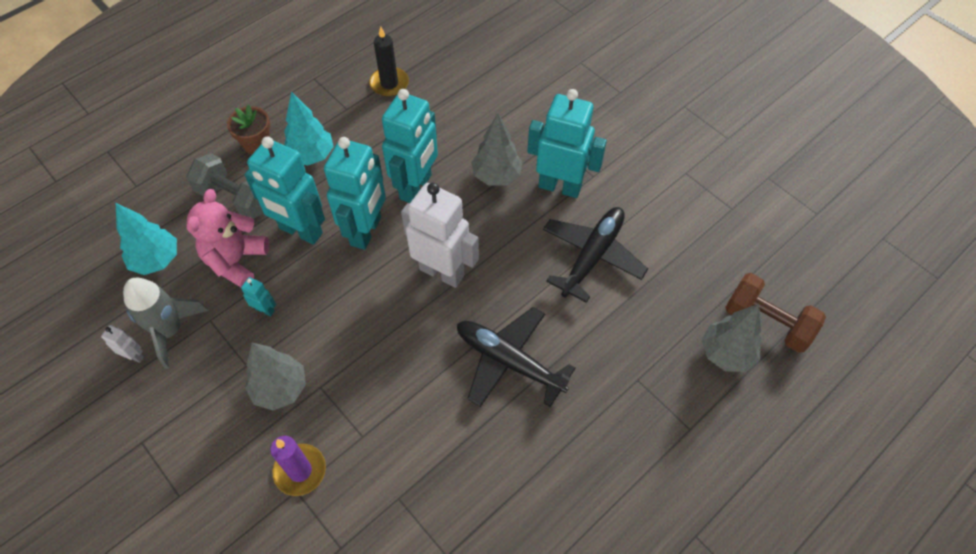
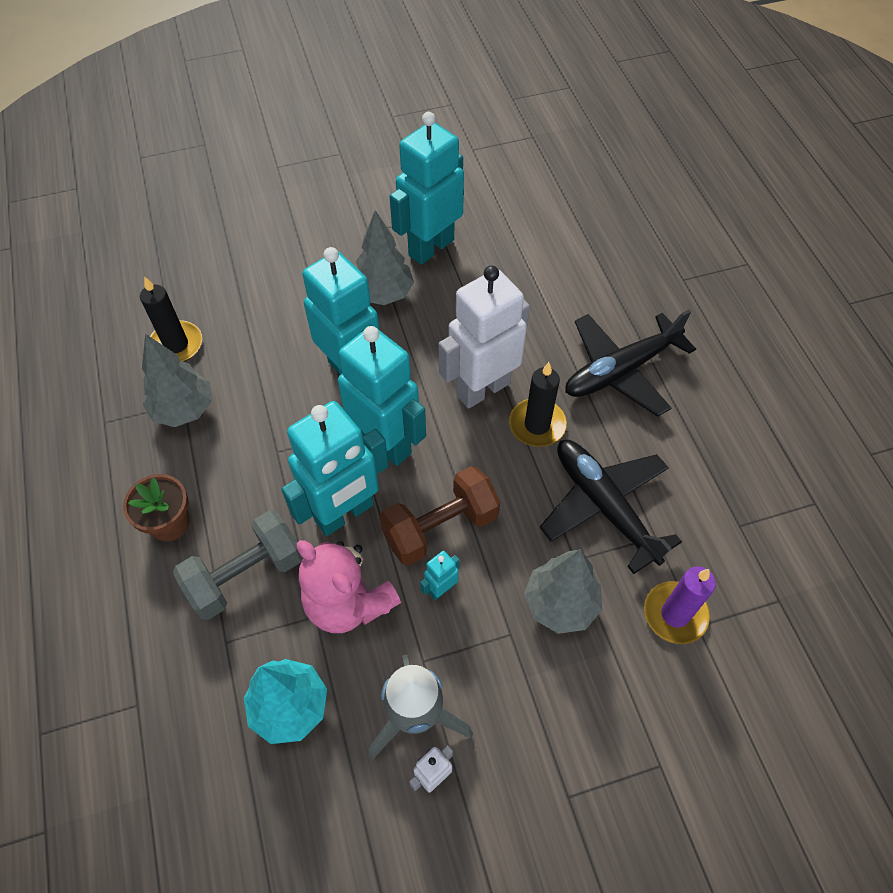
camera: 65 degrees left, 0 degrees up
turquoise tree [284,91,334,166] -> none
black plane [543,207,648,303] -> black plane moved to [540,440,682,574]
grey tree [702,304,762,372] -> grey tree moved to [142,334,212,427]
brown dumbbell [725,273,826,353] -> brown dumbbell moved to [380,466,500,566]
none -> black candle [509,362,567,447]

